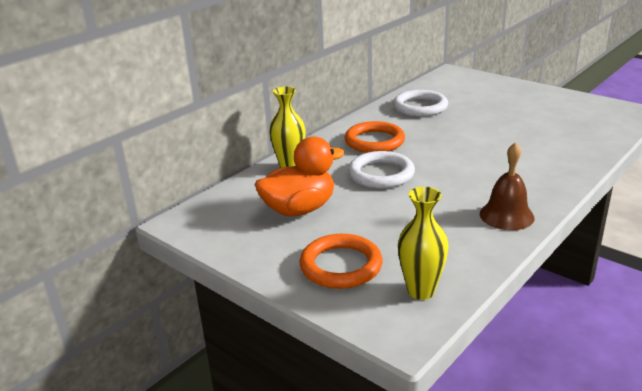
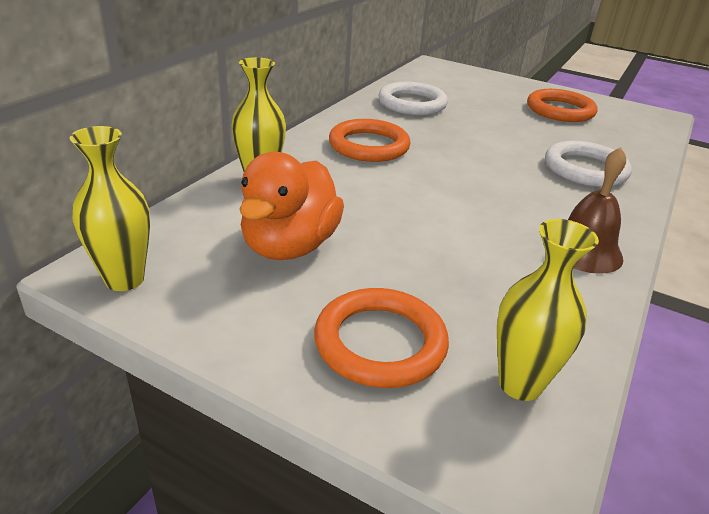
camera: 15 degrees left, 5 degrees up
orange duck [255,136,345,216] -> orange duck turned 150 degrees clockwise [239,152,344,260]
white ring [348,151,415,189] -> white ring moved to [545,141,632,187]
none -> yellow vase [69,126,150,291]
none -> orange ring [527,89,597,122]

